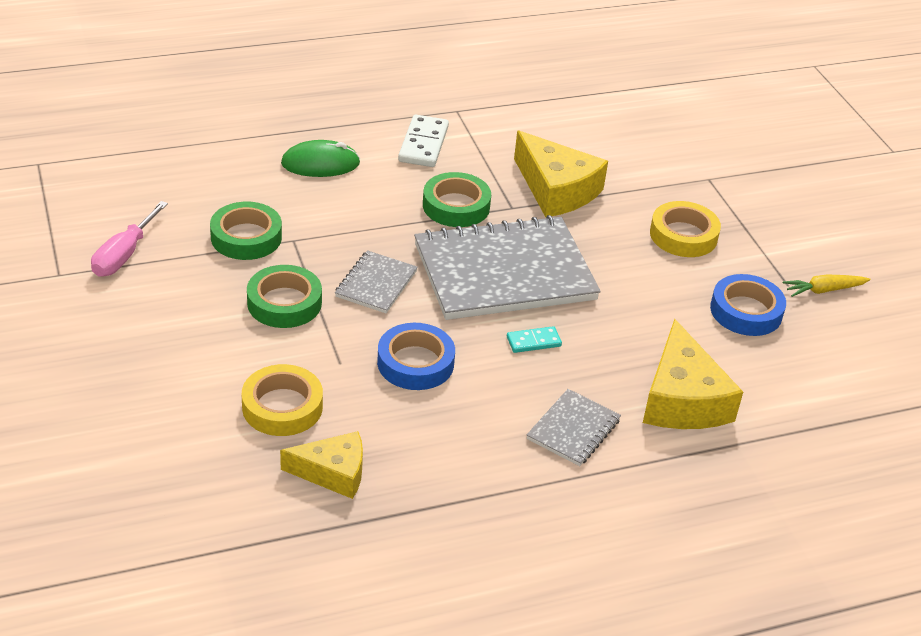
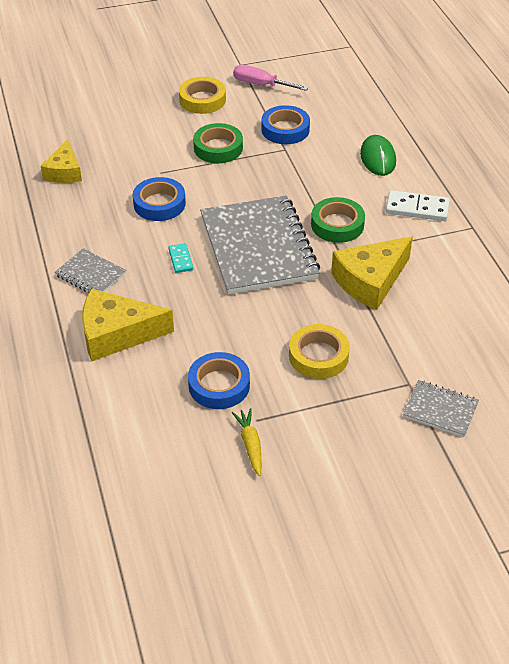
camera: 95 degrees right, 5 degrees up
green tape [210,202,282,260] -> blue tape [261,105,310,144]
yellow tape [242,364,323,436] -> yellow tape moved to [179,77,226,114]
grey notebook [335,250,418,313] -> grey notebook moved to [403,380,479,437]

